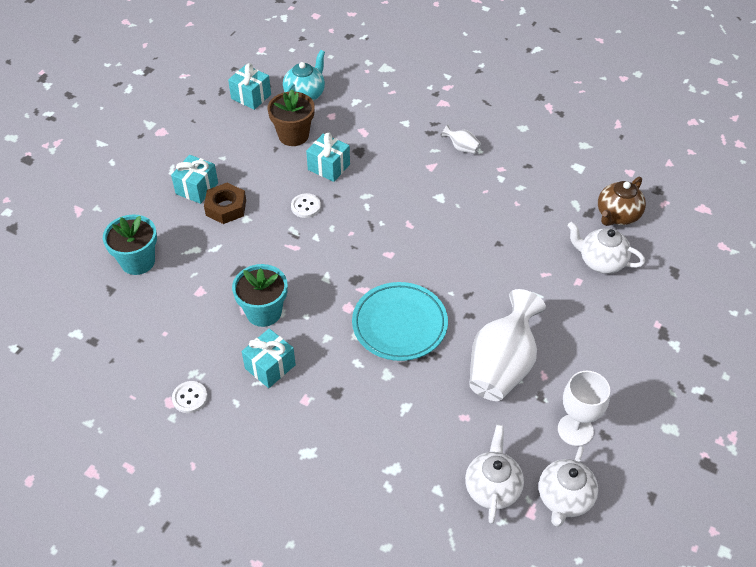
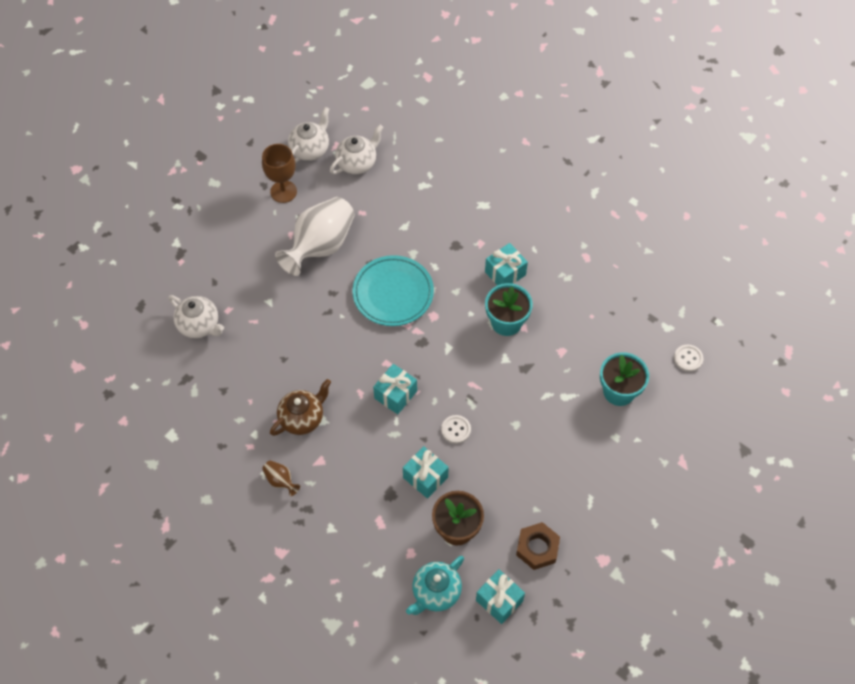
camera: 170 degrees left, 10 degrees up
turquoise gift [171,155,218,204] -> turquoise gift moved to [373,364,417,414]
white button [172,381,208,413] -> white button moved to [674,345,703,372]
brown nut [204,182,246,224] -> brown nut moved to [516,522,560,570]
white vase [442,125,481,154] -> brown vase [262,460,300,496]
white teapot [465,425,524,524] -> white teapot turned 150 degrees counterclockwise [330,124,383,175]
white goblet [558,371,610,446] -> brown goblet [262,144,297,203]
brown teapot [598,177,646,226] -> brown teapot moved to [270,379,331,436]

